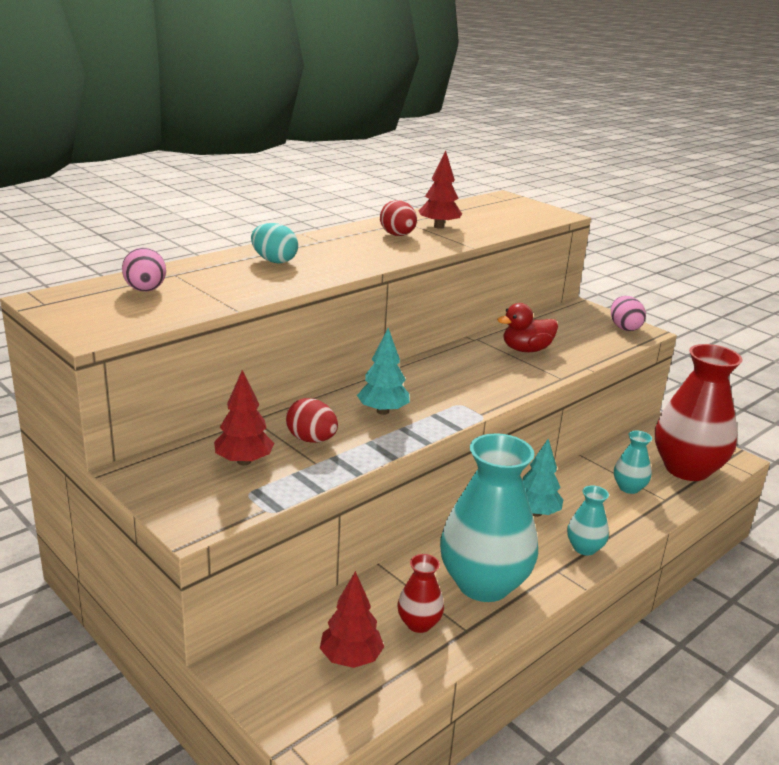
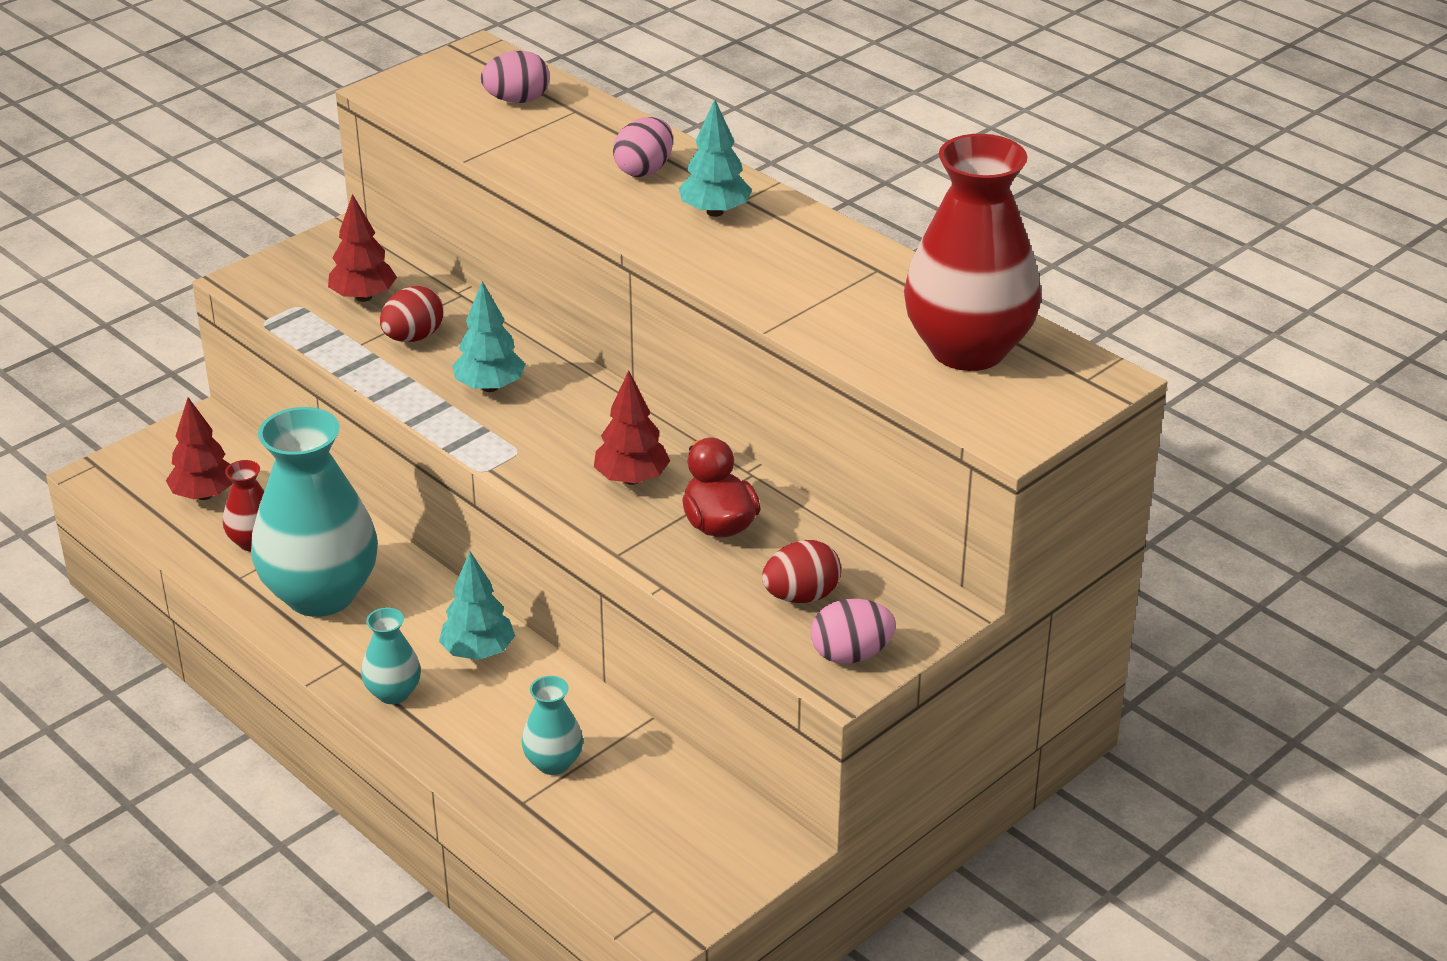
camera: 90 degrees right, 10 degrees up
turquoise egg [251,223,298,264] -> pink egg [613,117,673,177]
red egg [380,200,417,236] -> red egg moved to [762,540,841,603]
red tree [418,151,462,229] -> red tree moved to [594,370,670,485]
red vase [655,344,743,481] -> red vase moved to [904,134,1041,371]
none -> turquoise tree [679,99,752,217]

